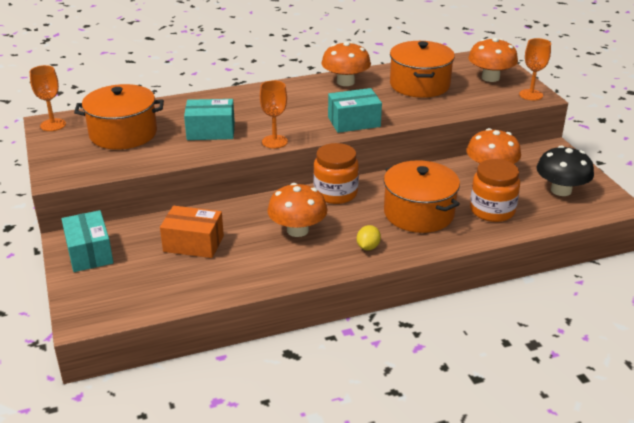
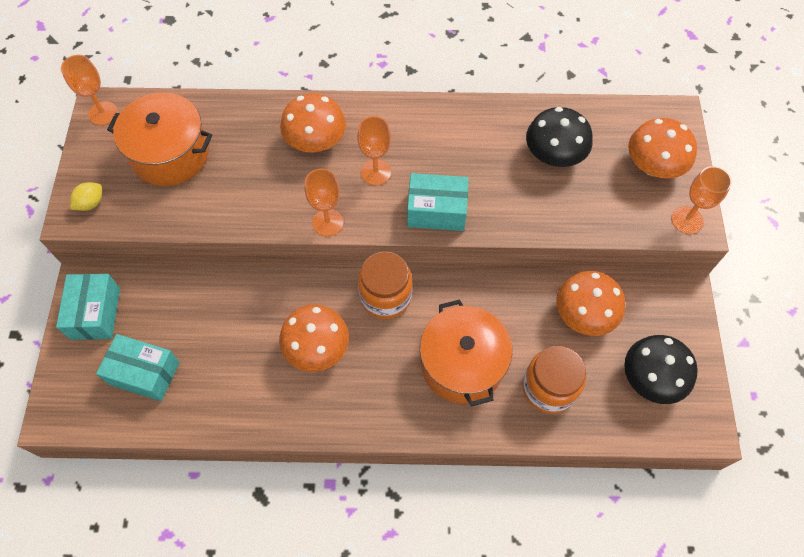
camera: 20 degrees right, 30 degrees up
orange box [160,206,224,258] -> none
turquoise box [184,99,235,140] -> turquoise box moved to [96,334,180,401]
orange mushroom [321,42,371,86] -> orange mushroom moved to [280,93,346,152]
yellow lemon [357,225,381,250] -> yellow lemon moved to [70,182,102,211]
orange pot [390,41,455,98] -> black mushroom [526,107,593,167]
none -> orange goblet [357,116,391,185]

